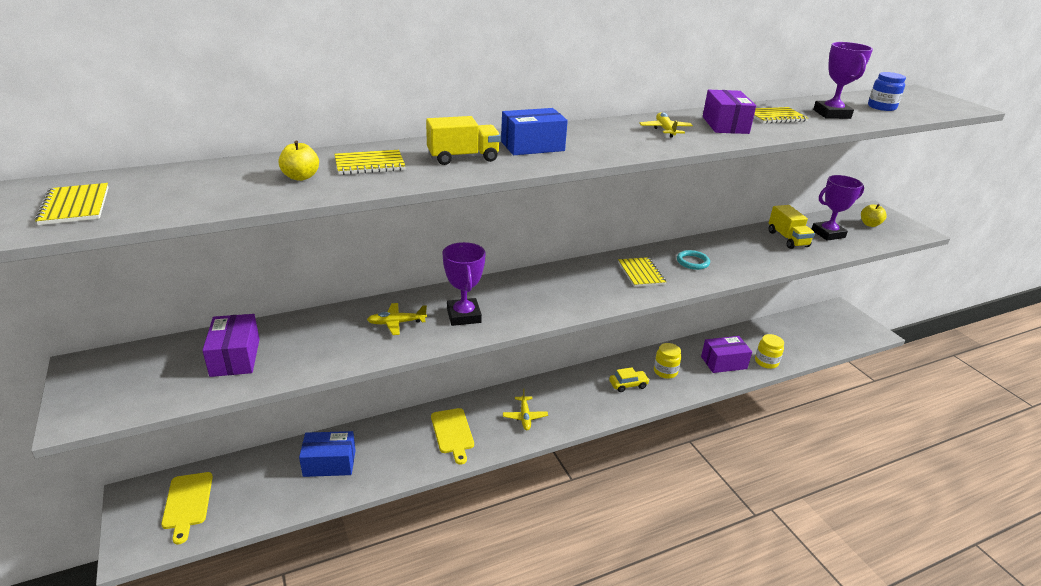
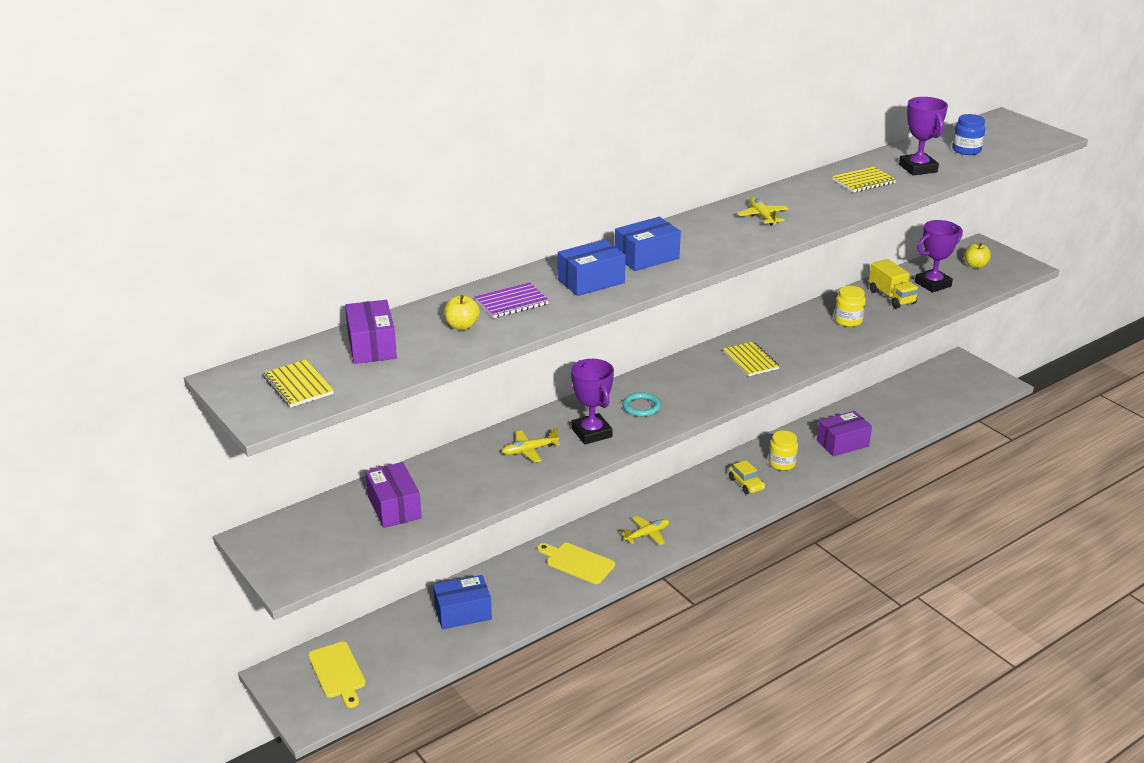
camera: 10 degrees left, 0 degrees up
yellow notebook [335,150,405,175] -> purple notebook [475,282,549,318]
yellow truck [426,116,501,165] -> blue box [558,239,625,296]
yellow cutting board [431,408,474,465] -> yellow cutting board turned 150 degrees clockwise [537,543,615,584]
yellow plane [503,389,548,430] -> yellow plane turned 105 degrees counterclockwise [621,516,669,545]
yellow car [609,367,650,392] -> yellow car turned 90 degrees clockwise [729,460,765,494]
turquoise ring [677,250,710,270] -> turquoise ring moved to [622,392,661,417]
purple box [703,90,756,134] -> purple box moved to [345,300,397,364]
yellow jar [755,334,784,369] -> yellow jar moved to [834,286,866,327]

